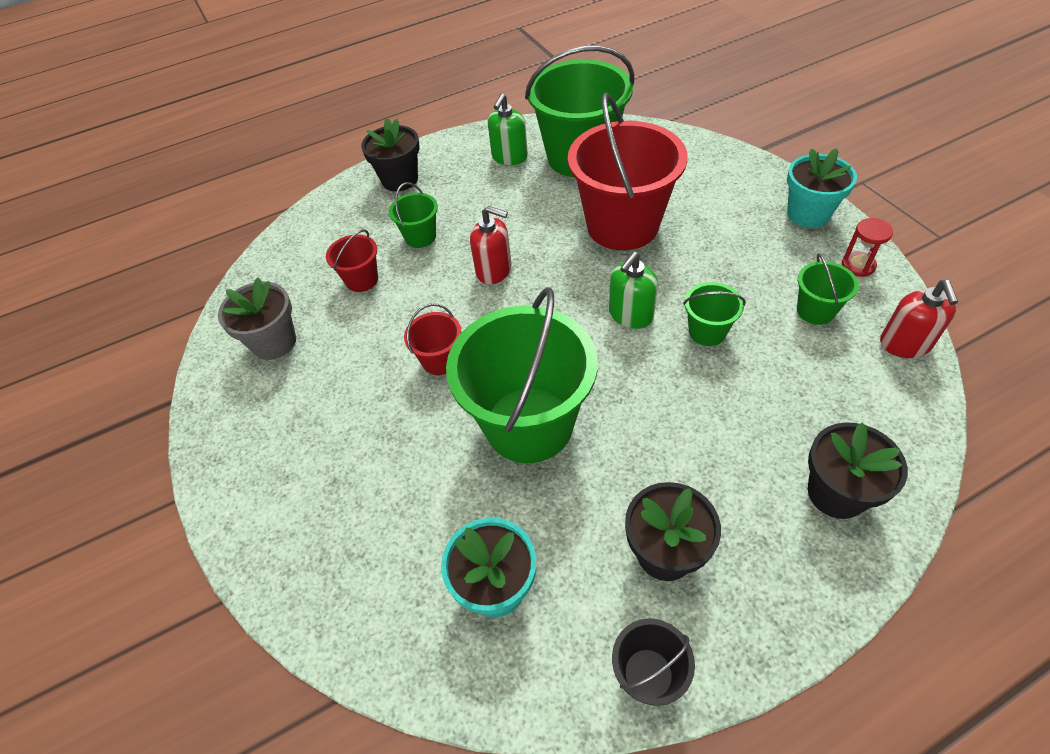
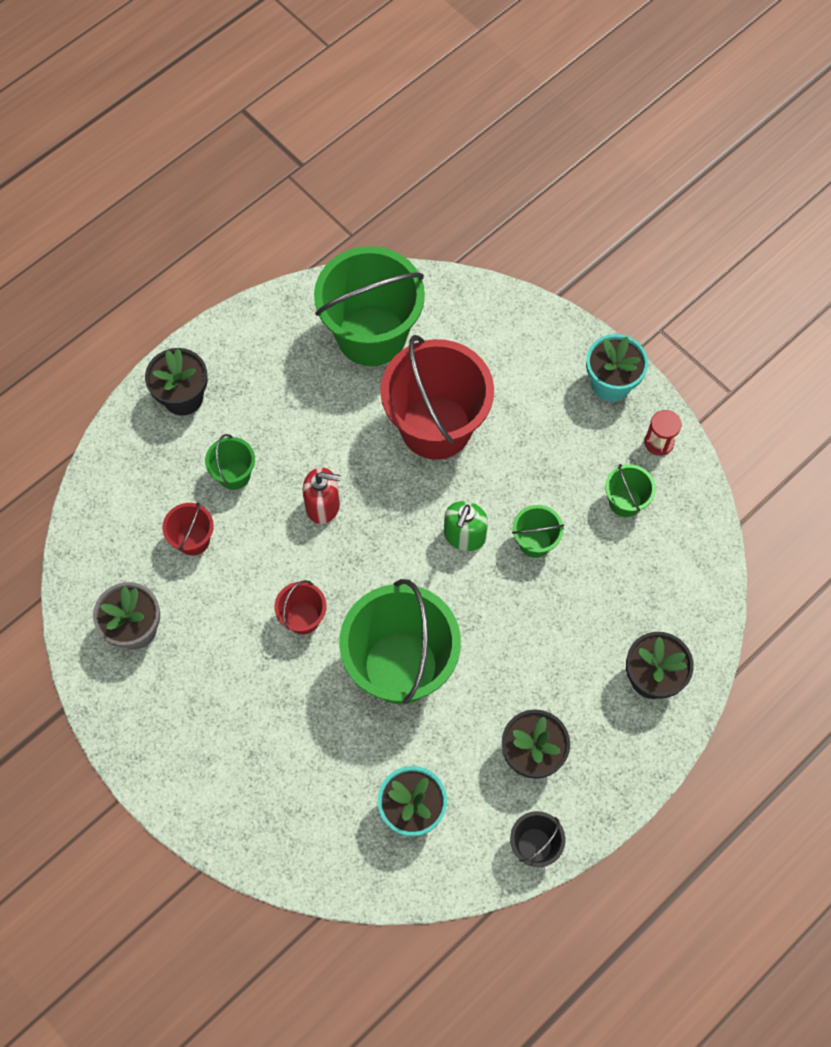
camera: 20 degrees left, 15 degrees up
green soap dispenser [488,93,528,165] -> none
red soap dispenser [880,280,958,358] -> none

